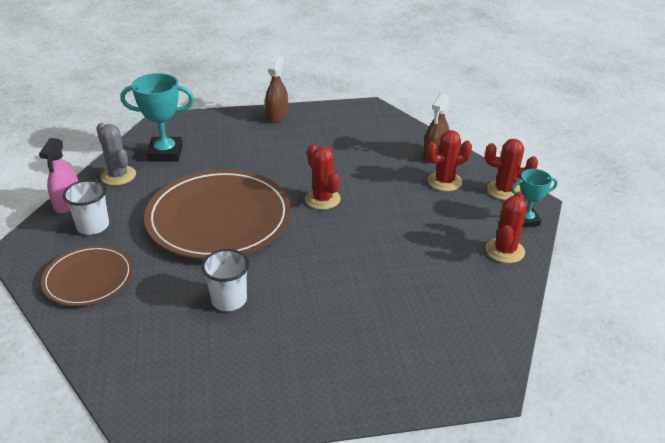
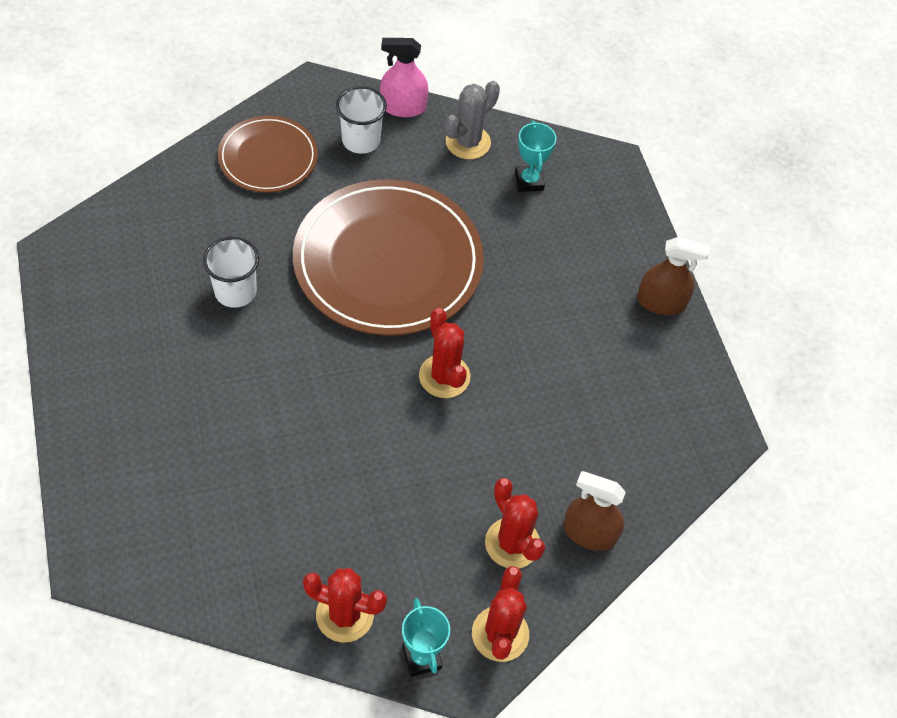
camera: 80 degrees right, 20 degrees up
turquoise trophy [120,73,194,162] -> turquoise trophy [515,121,556,192], size x0.61
red cactus [305,144,341,210] -> red cactus turned 75 degrees counterclockwise [419,308,470,398]

